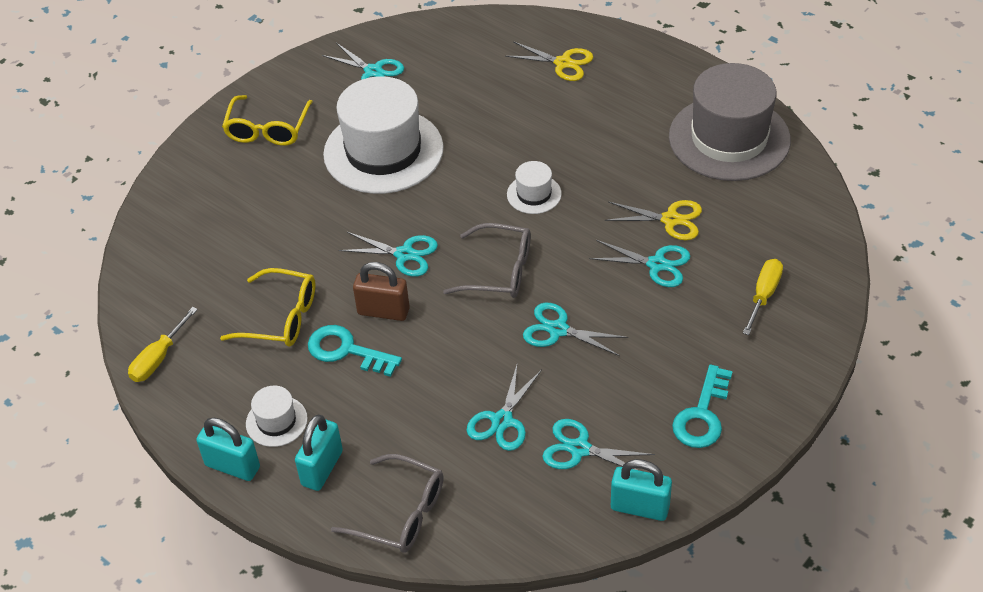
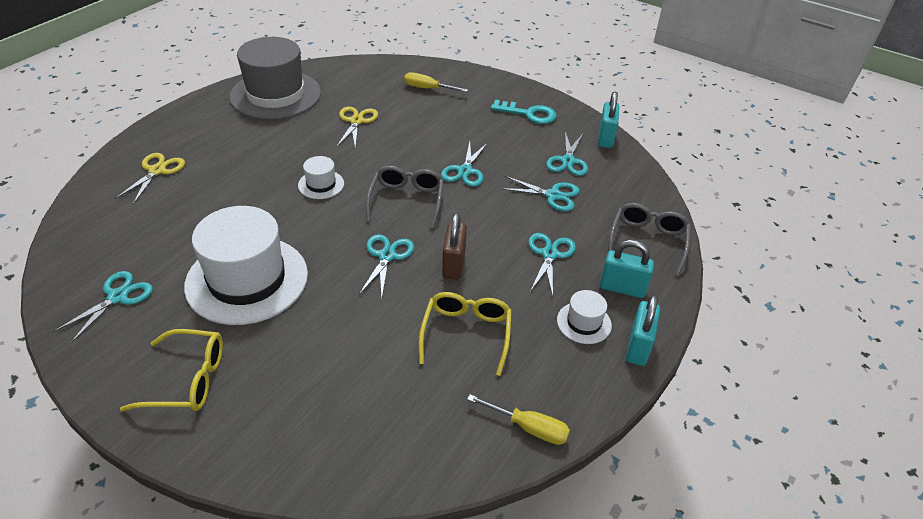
camera: 100 degrees left, 5 degrees down
turquoise key [308,325,402,377] -> none
turquoise scissors [589,240,690,287] -> turquoise scissors moved to [528,233,576,296]

